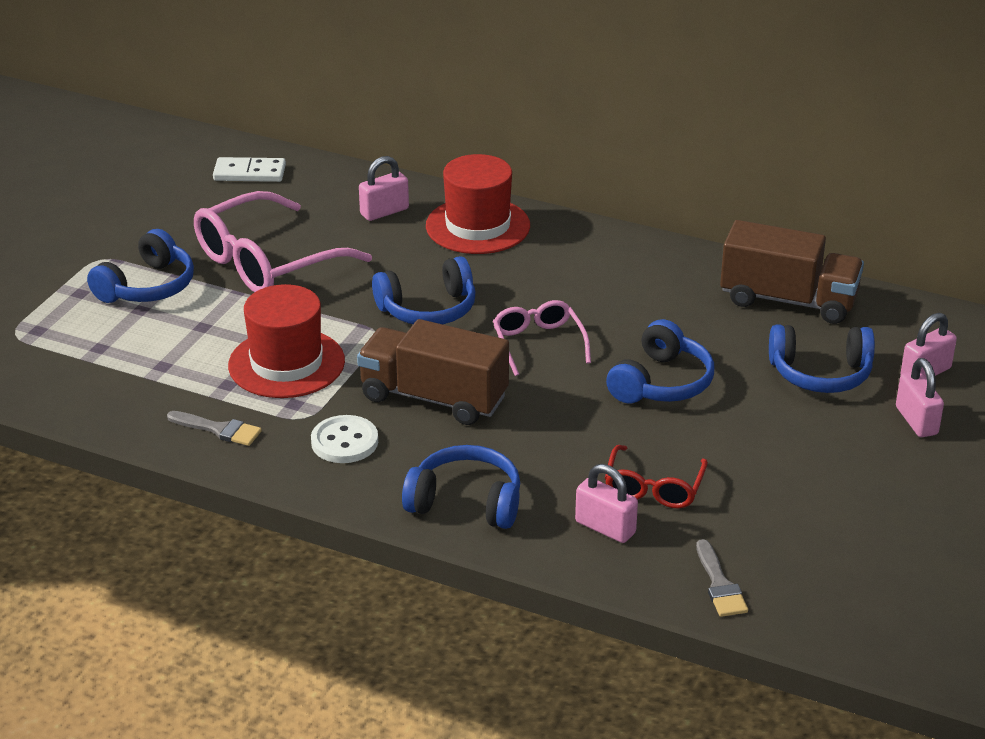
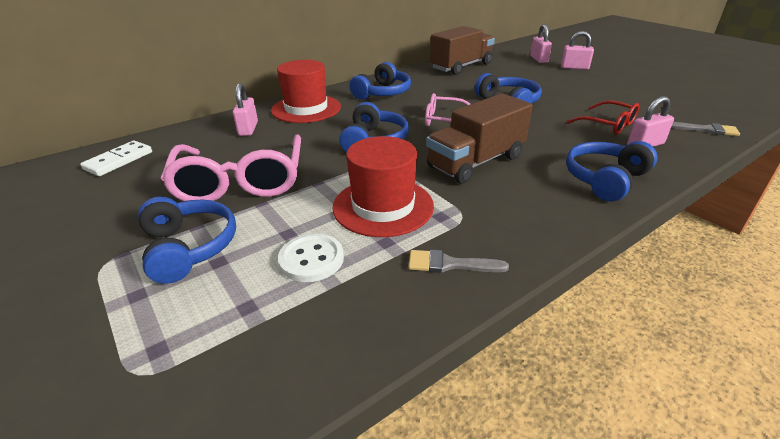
camera: 60 degrees left, 0 degrees up
grey brush [167,411,262,446] -> grey brush turned 135 degrees counterclockwise [408,250,509,273]
white button [311,415,378,463] -> white button moved to [278,234,344,282]
blue headphones [769,324,875,393] -> blue headphones moved to [349,62,411,100]

